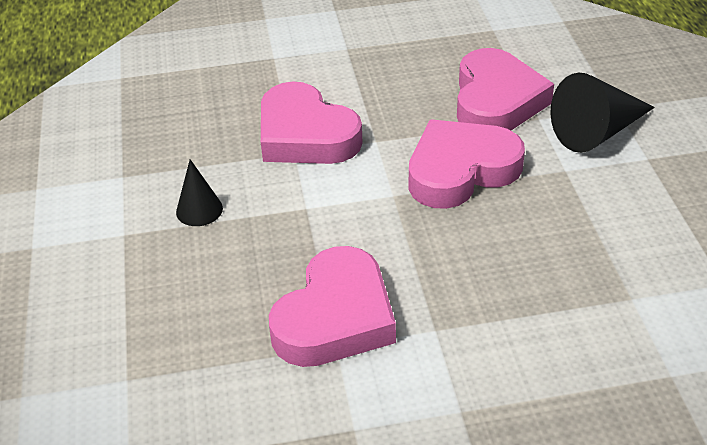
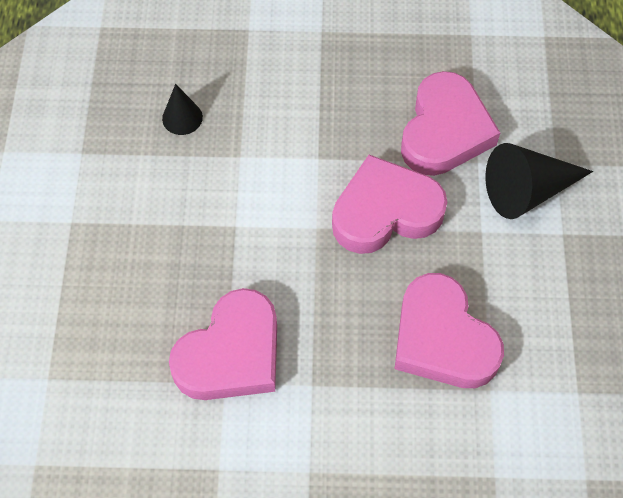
camera: 10 degrees right, 20 degrees up
black cone [176,159,223,226] -> black cone moved to [162,84,203,135]
pink heart [261,81,362,164] -> pink heart moved to [395,273,504,388]

